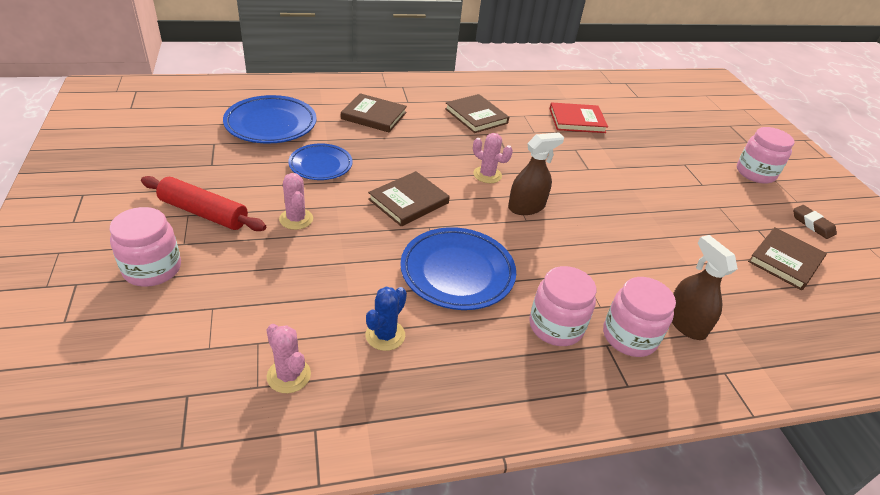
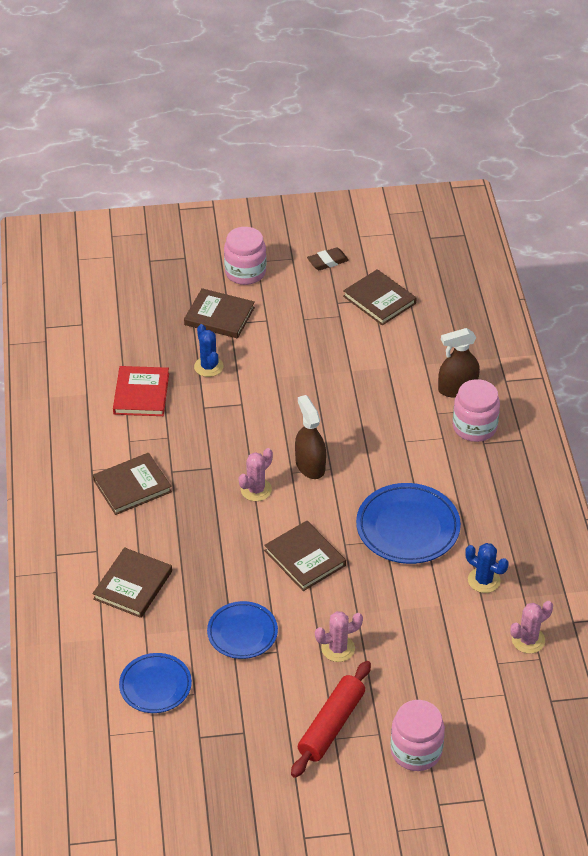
camera: 80 degrees left, 5 degrees up
blue plate [223,95,317,144] -> blue plate [119,653,192,713], size x0.65
pink jar [529,266,596,346] -> none
none -> brown book [184,288,255,339]
none -> blue cactus [194,324,224,377]

